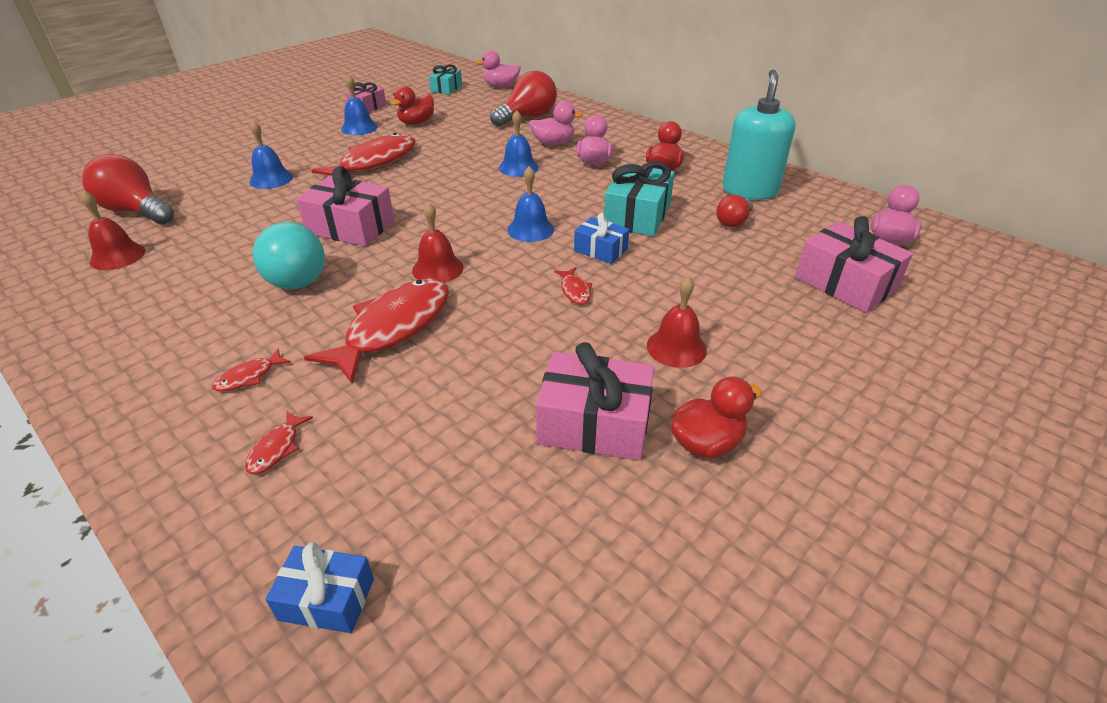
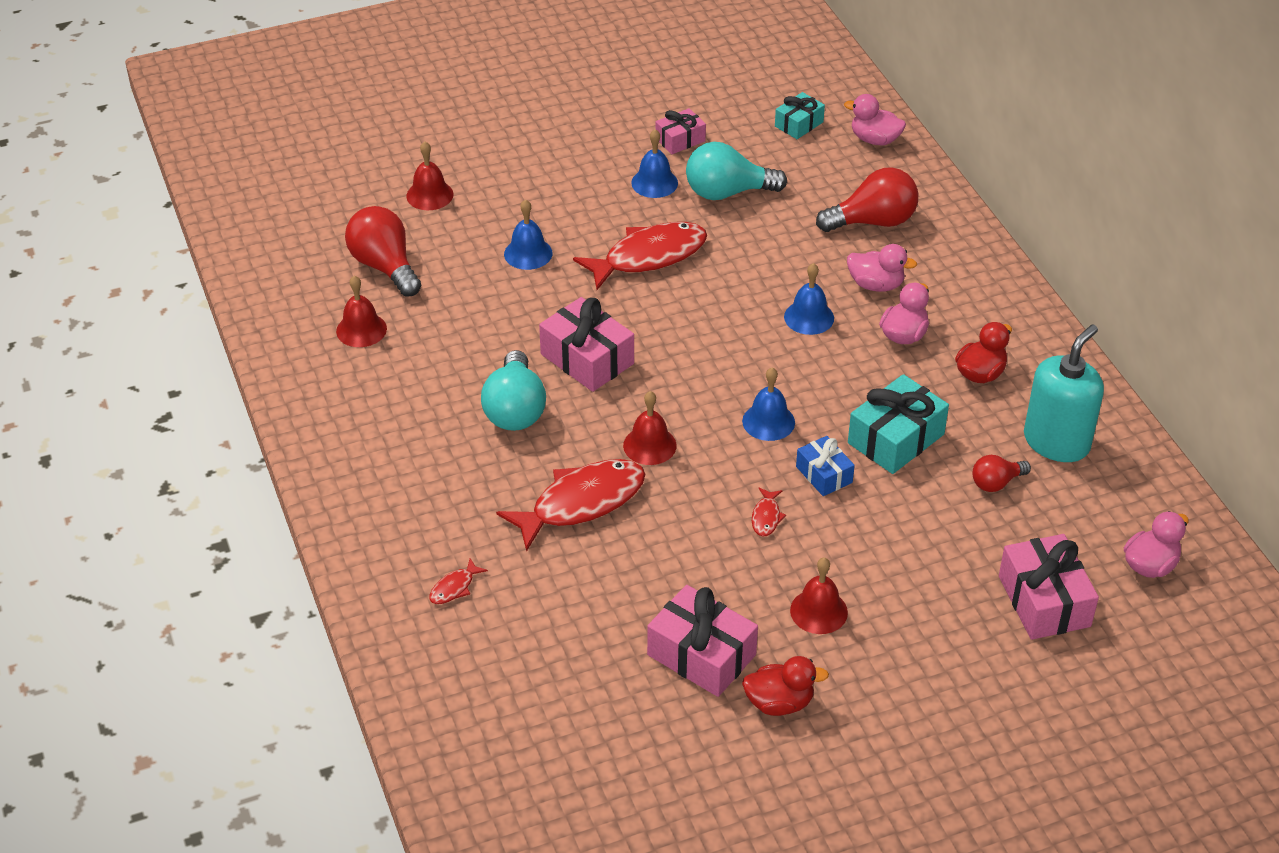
camera: 25 degrees right, 5 degrees up
red fish [212,349,291,392] -> none
blue gift [265,542,374,633] -> none
red duck [390,86,434,125] -> turquoise light bulb [686,142,787,200]
none -> red bell [406,141,453,210]

